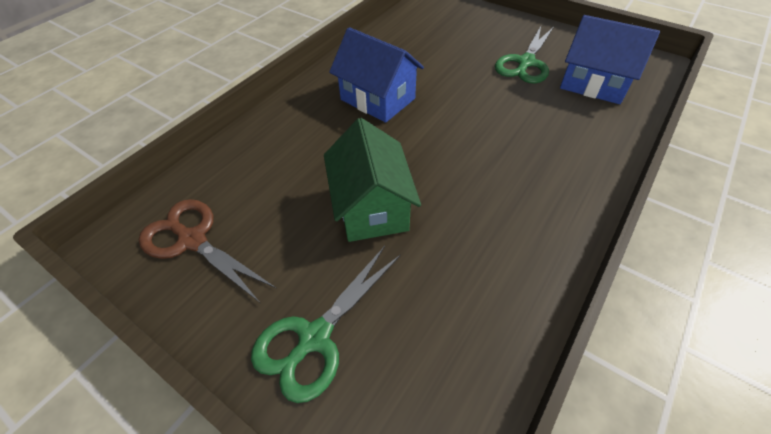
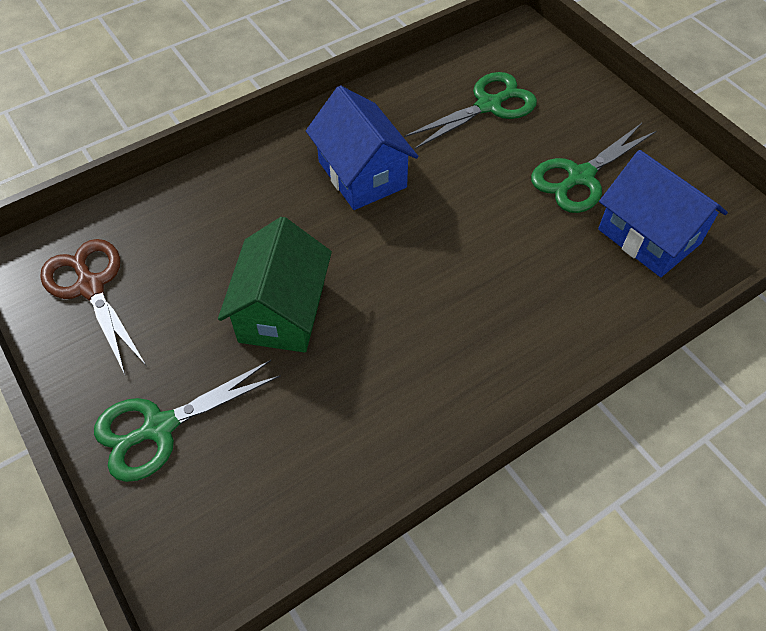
camera: 20 degrees right, 5 degrees up
none -> green scissors [404,72,537,149]

